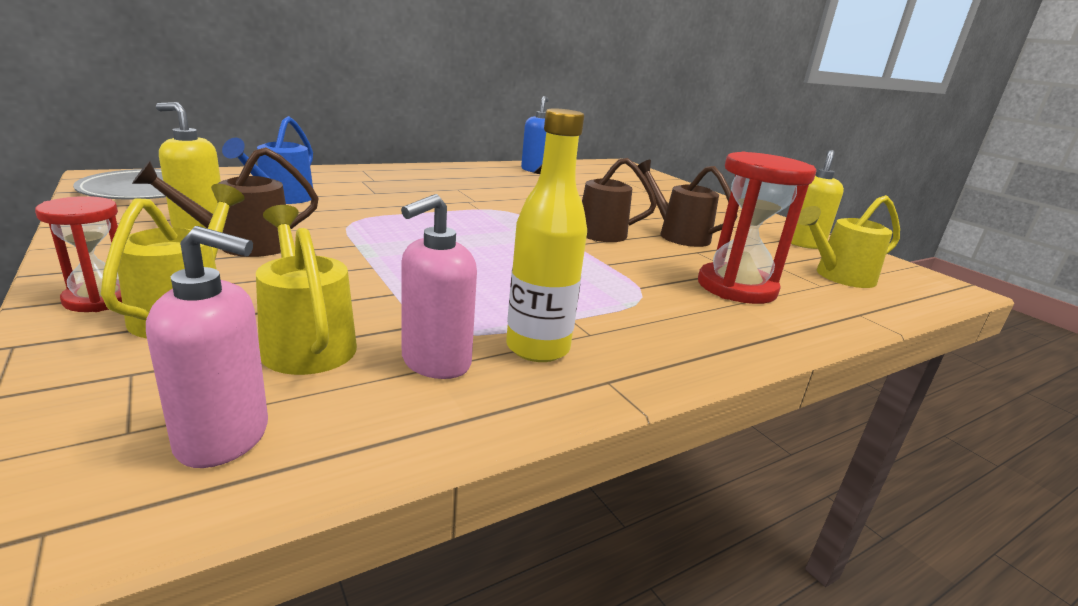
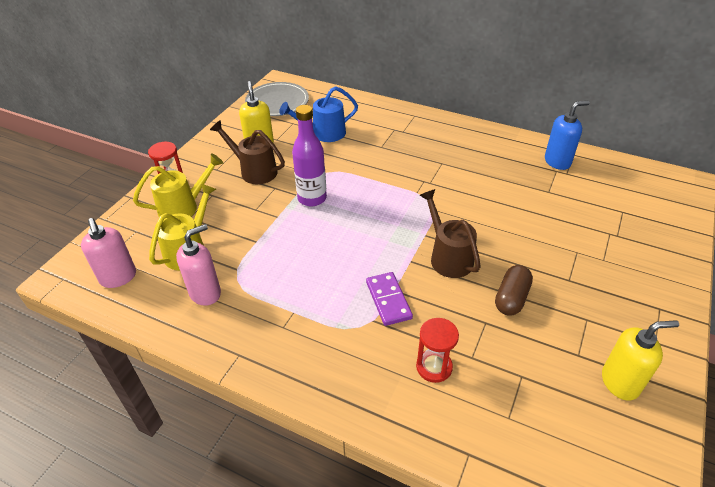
camera: 60 degrees right, 20 degrees up
pink soap dispenser [401,194,477,379] -> pink soap dispenser turned 135 degrees clockwise [176,224,221,306]
yellow bottle [506,108,587,362] -> none
brown watering can [638,160,737,247] -> brown capsule [495,265,533,315]
red hourglass [698,152,816,304] -> red hourglass [416,318,459,383], size x0.57
yellow watering can [797,195,900,288] -> none
none -> purple bottle [292,105,327,206]
none -> purple domino [366,272,413,326]

